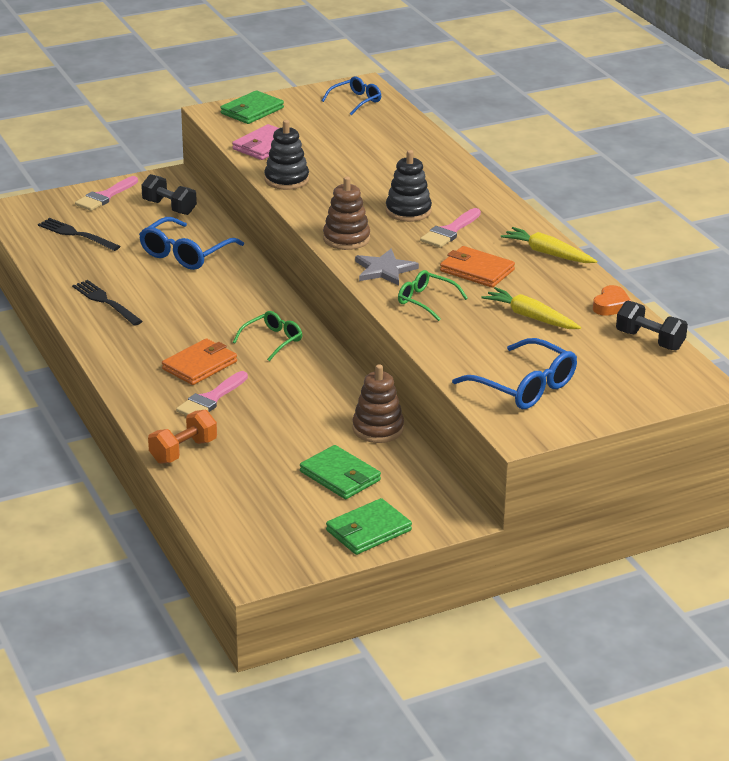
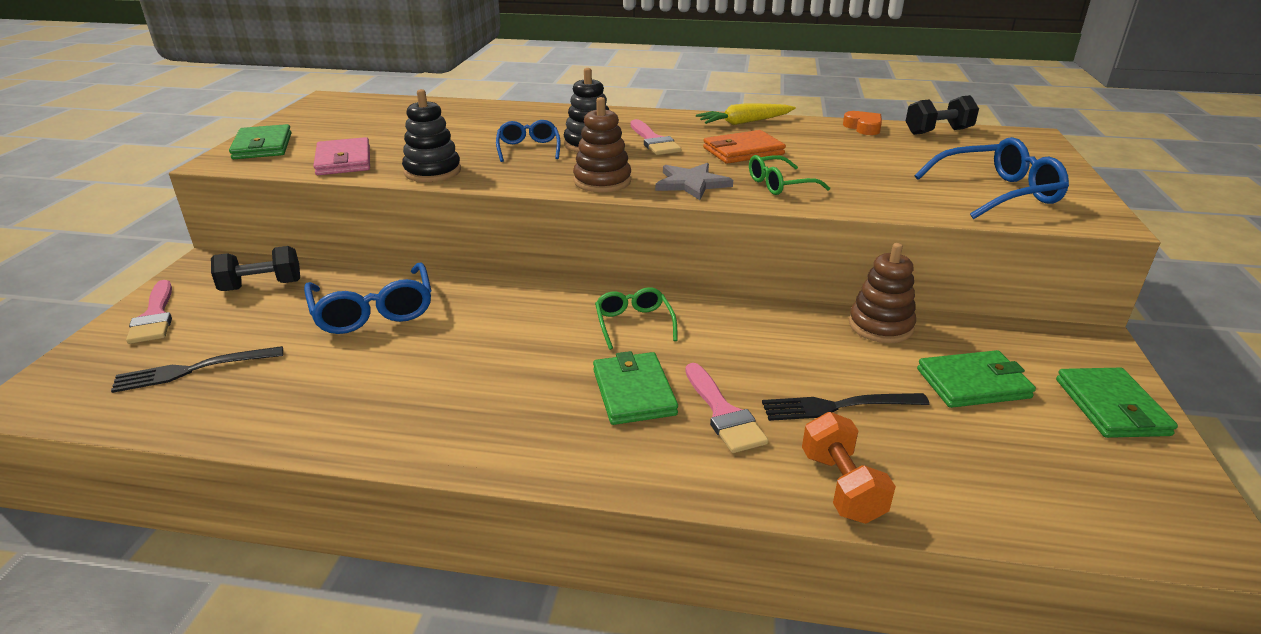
camera: 55 degrees left, 0 degrees up
black fork [72,280,143,326] -> black fork moved to [762,393,929,421]
orange wallet [162,338,237,385] -> green wallet [593,351,678,425]
blue glasses [322,76,381,115] -> blue glasses moved to [496,120,560,162]
yellow carrot [481,287,581,329] -> none

